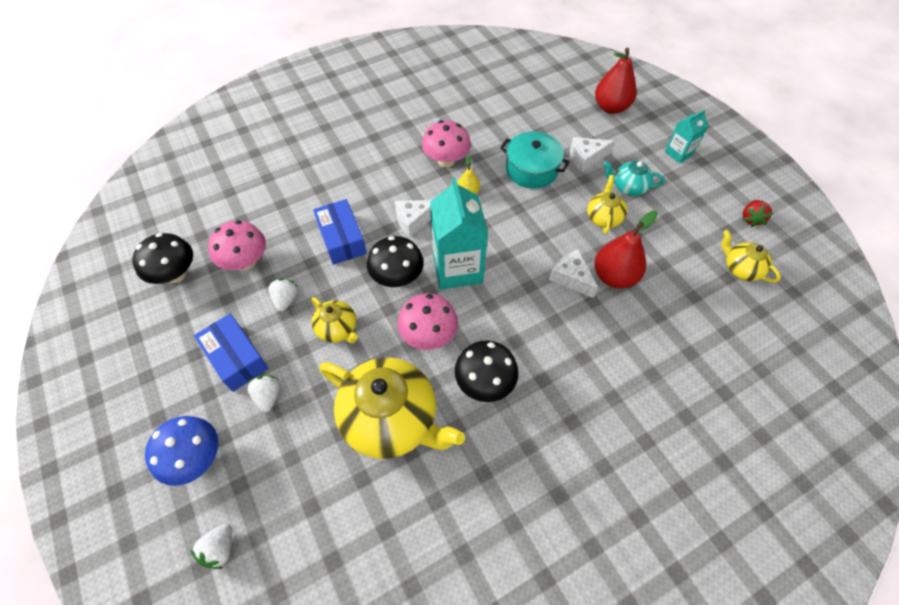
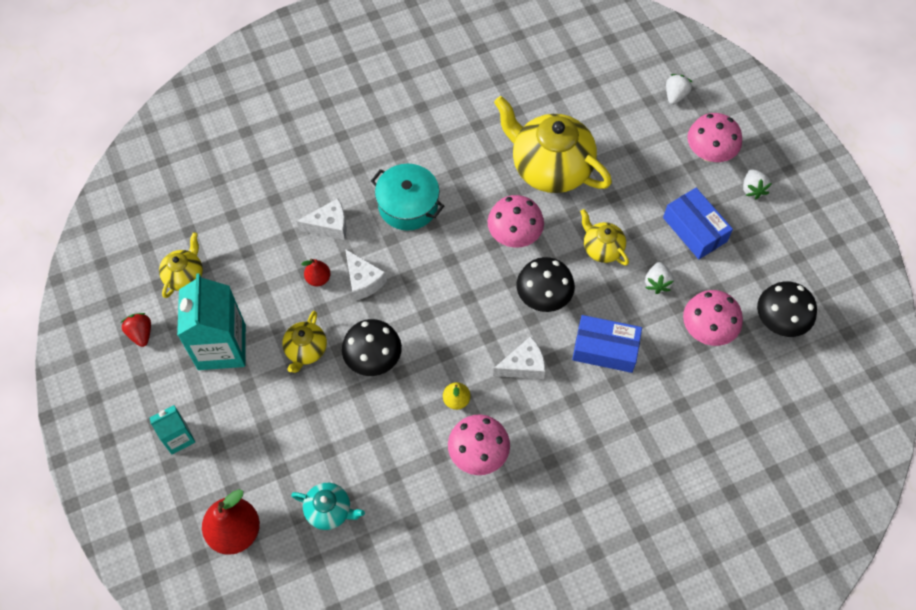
camera: 175 degrees left, 5 degrees up
blue mushroom [145,416,219,486] -> pink mushroom [687,113,742,162]
white strawberry [246,375,280,412] -> white strawberry moved to [743,169,772,199]
blue box [313,199,367,265] -> blue box turned 60 degrees counterclockwise [572,315,642,373]
turquoise carton [430,177,488,290] -> turquoise carton moved to [177,273,246,370]
black mushroom [455,341,519,402] -> black mushroom moved to [342,319,402,376]
turquoise pot [500,132,570,189] -> turquoise pot moved to [371,164,444,231]
white cheese [570,137,614,172] -> white cheese moved to [296,198,346,240]
red pear [594,210,658,288] -> red pear [301,258,330,287], size x0.52
turquoise teapot [604,161,665,196] -> turquoise teapot moved to [291,483,365,530]
yellow teapot [721,230,781,283] -> yellow teapot turned 120 degrees counterclockwise [159,232,203,298]
red strawberry [743,200,773,227] -> red strawberry turned 45 degrees counterclockwise [120,313,151,347]

